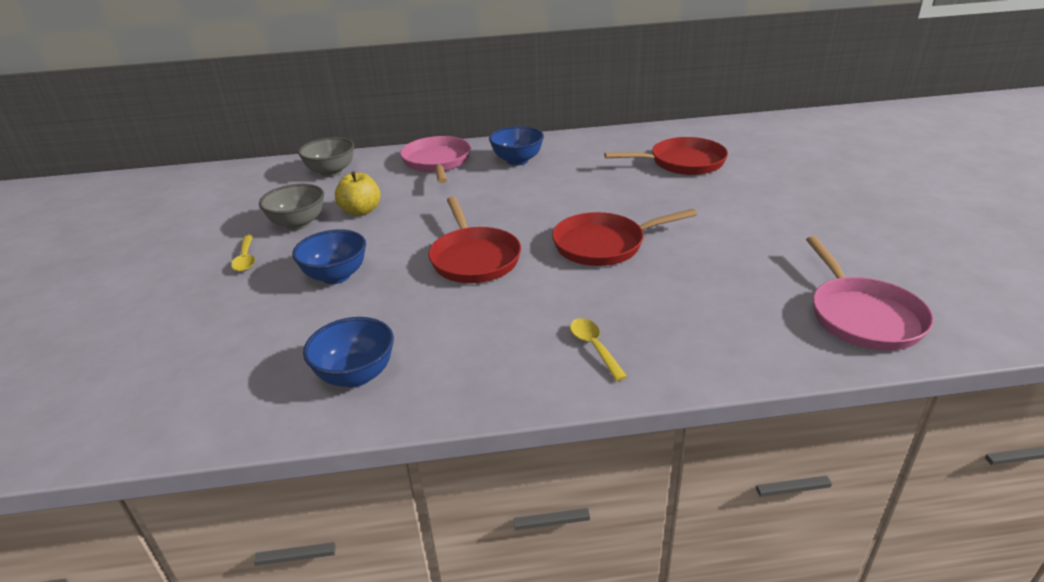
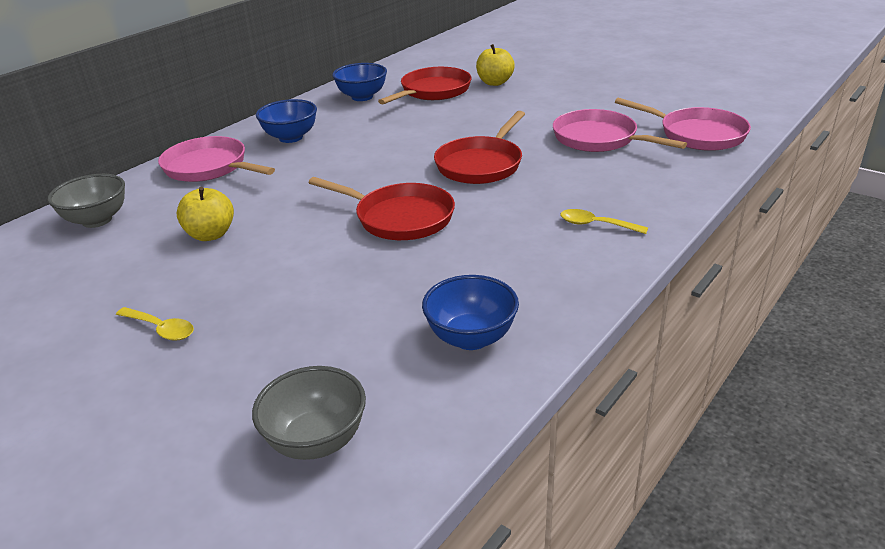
camera: 45 degrees left, 0 degrees up
grey bowl [259,184,324,230] -> grey bowl moved to [252,366,366,460]
blue bowl [292,229,366,284] -> blue bowl moved to [332,63,387,101]
none -> yellow apple [476,44,515,86]
none -> pink pan [553,109,687,152]

